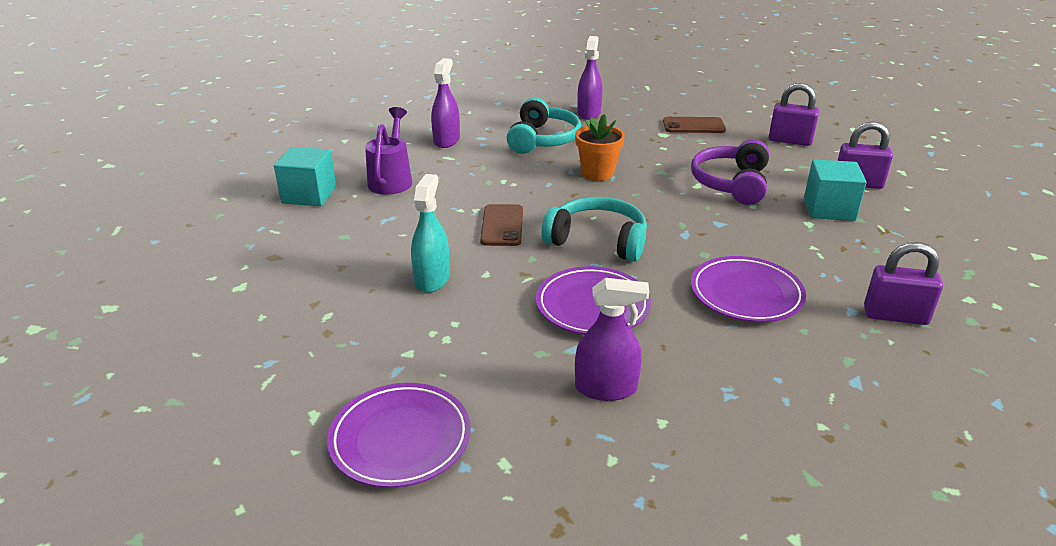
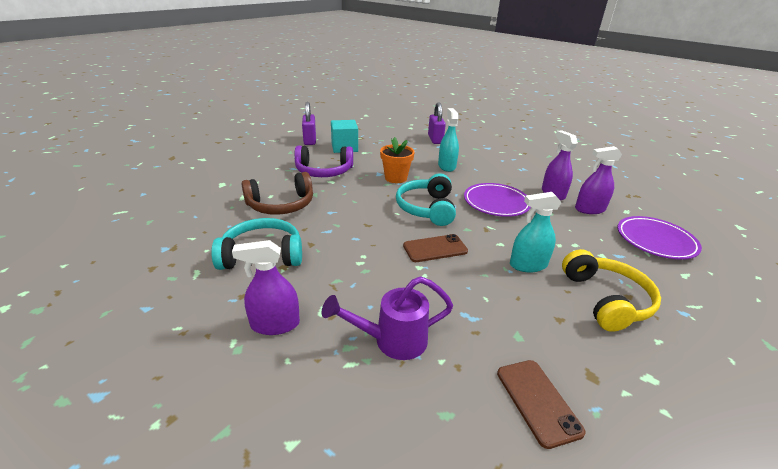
camera: 110 degrees left, 0 degrees up
turquoise cube [274,147,336,206] -> none
orange flower pot [575,114,625,181] -> orange flower pot moved to [380,137,415,183]
purple spray bottle [577,36,603,120] -> purple spray bottle moved to [575,146,622,214]
brown phone [663,117,726,133] -> brown phone moved to [497,360,586,449]
purple plate [691,256,806,322] -> turquoise spray bottle [438,108,459,172]
purple padlock [769,83,819,146] -> none
none -> brown headphones [241,172,313,215]
none -> yellow headphones [562,249,661,332]

